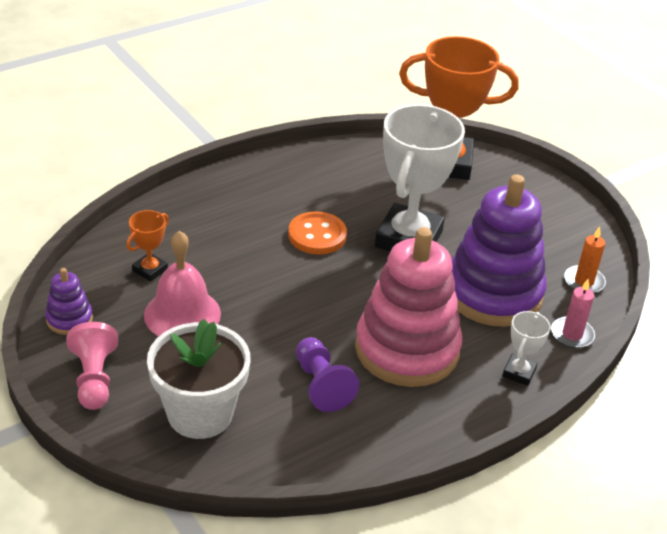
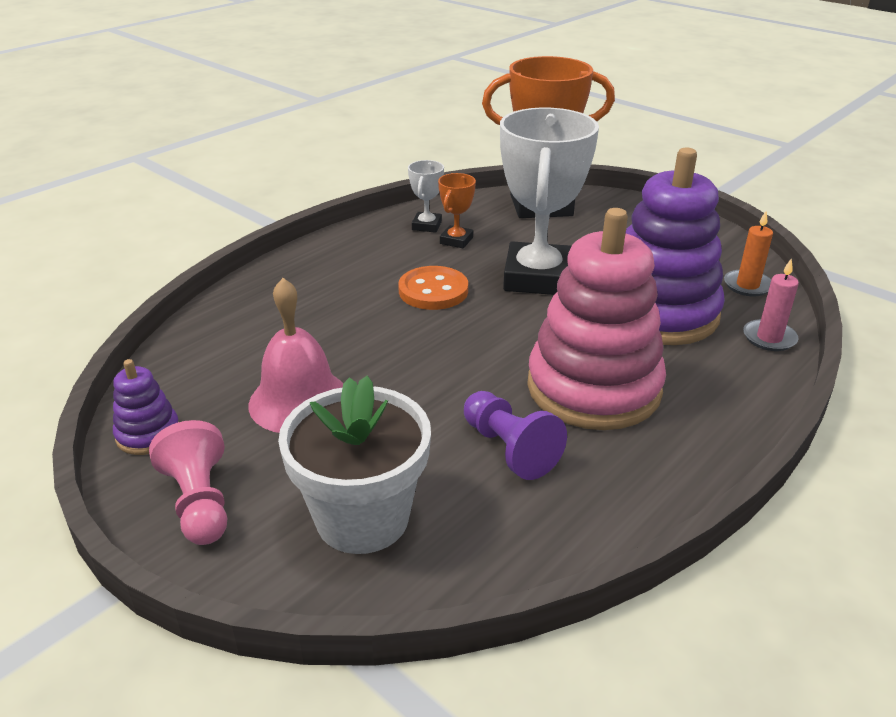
camera: 10 degrees left, 5 degrees down
orange trophy [126,210,169,282] -> orange trophy moved to [438,173,476,248]
white trophy [503,311,551,386] -> white trophy moved to [408,160,444,233]

